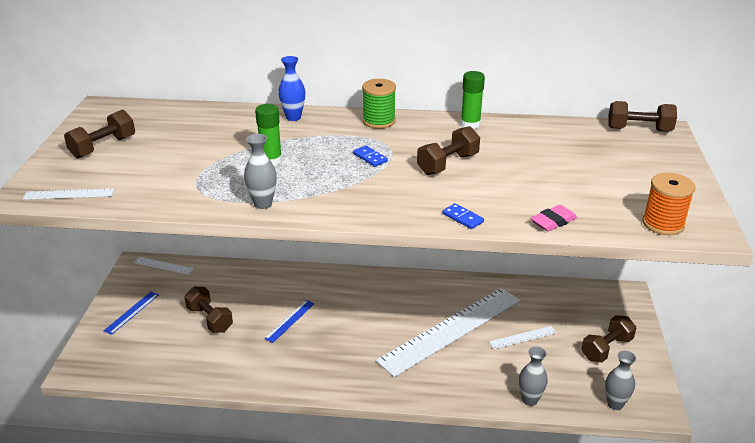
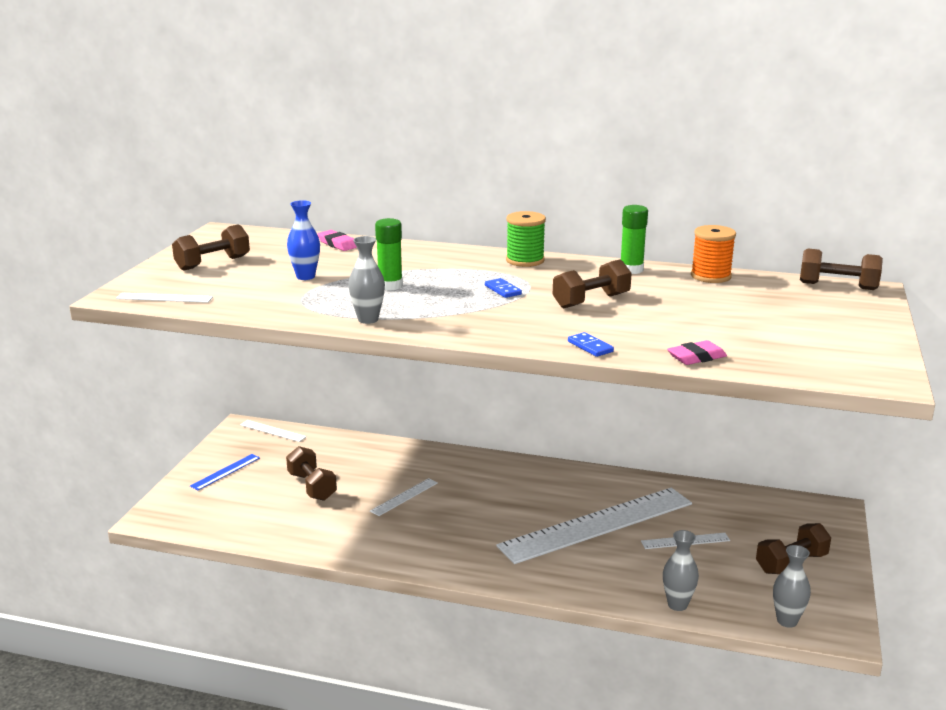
camera: 10 degrees right, 10 degrees down
blue ruler [264,300,315,343] -> white ruler [370,478,438,516]
blue vase [278,56,305,121] -> blue vase moved to [287,200,320,280]
orange spool [642,173,695,235] -> orange spool moved to [691,225,736,283]
none -> pink eraser [318,230,357,251]

